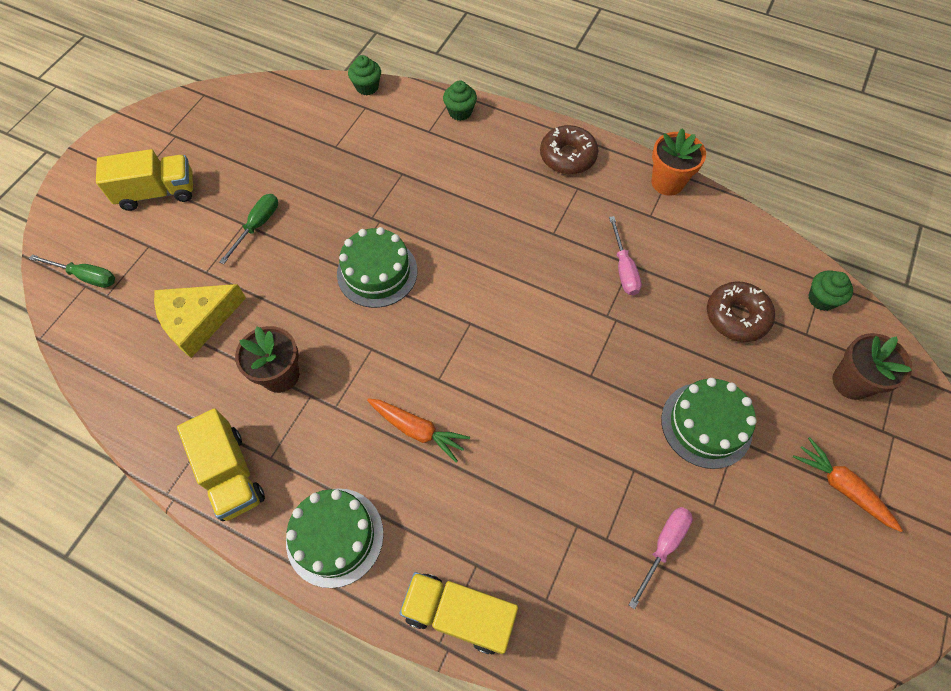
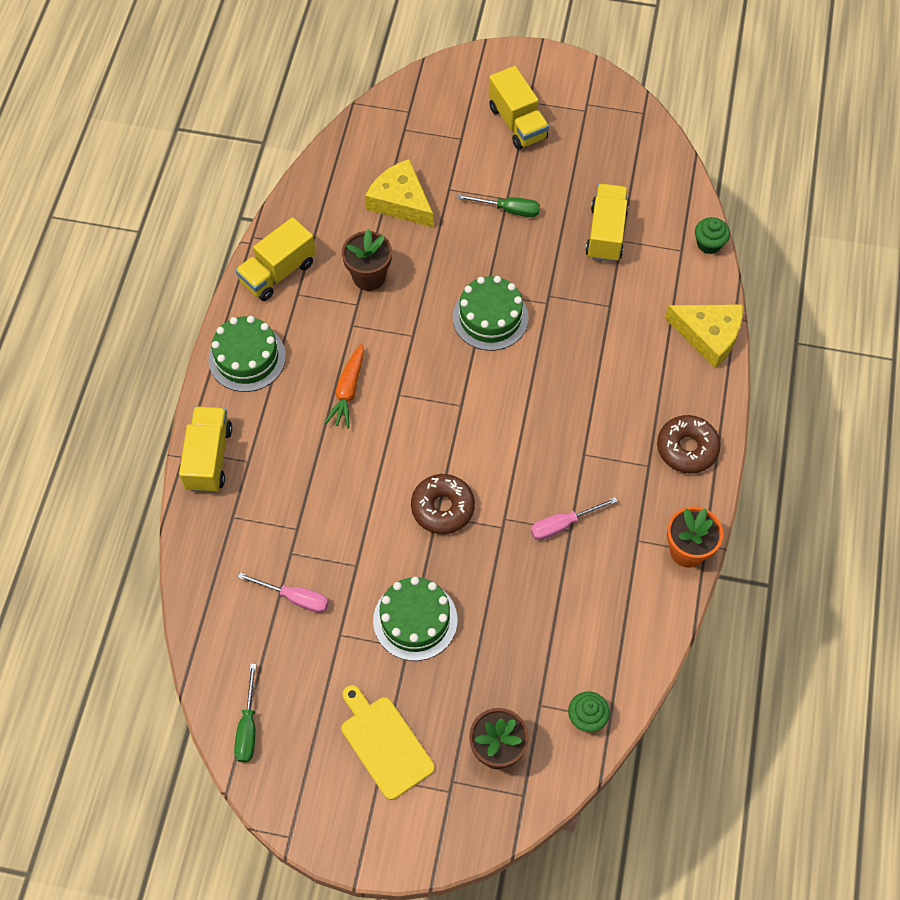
camera: 75 degrees right, 0 degrees up
green screwdriver [29,255,115,288] -> green screwdriver moved to [234,663,256,763]
green cupcake [443,80,477,121] -> yellow cheese [665,304,743,368]
brown donut [707,281,775,342] -> brown donut moved to [411,474,475,534]
orange carrot [793,437,903,532] -> yellow cutting board [341,685,435,800]
none -> yellow truck [585,184,629,262]

